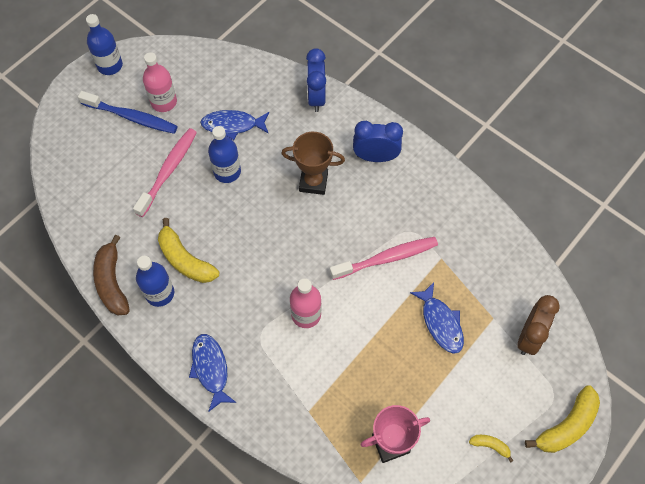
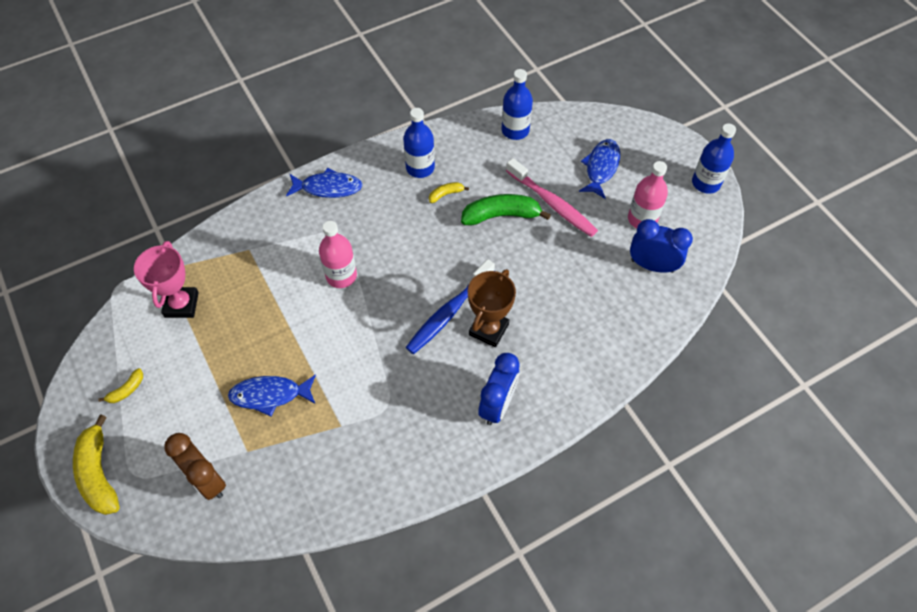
camera: 110 degrees right, 5 degrees down
blue toothbrush [78,91,178,134] -> blue toothbrush moved to [406,259,495,354]
brown banana [93,234,130,316] -> none
yellow banana [158,218,219,283] -> yellow banana [429,182,469,203], size x0.49
blue fish [200,110,269,140] -> blue fish moved to [579,139,620,199]
blue bottle [208,126,241,183] -> blue bottle moved to [502,69,533,140]
blue clock [306,48,326,112] -> blue clock moved to [630,219,693,273]
pink toothbrush [330,237,438,280] -> none
none -> green banana [461,194,551,226]

